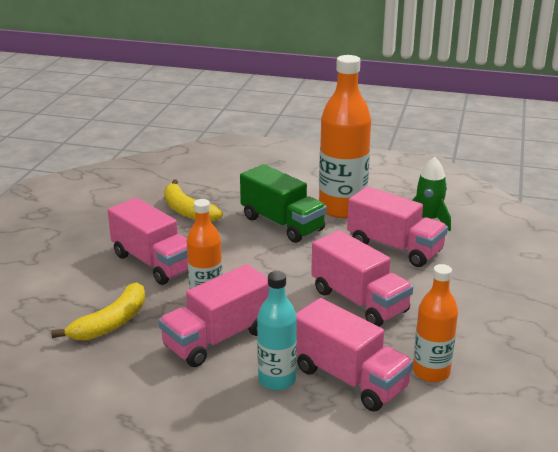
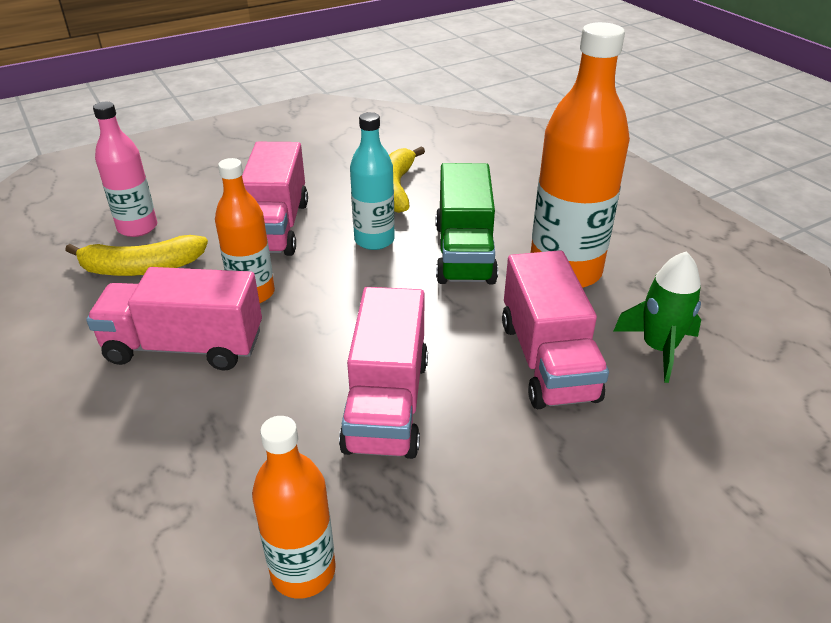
camera: 45 degrees right, 10 degrees up
turquoise bottle [257,271,297,390] -> turquoise bottle moved to [350,112,395,250]
pink truck [296,298,413,412] -> none
none -> pink bottle [93,102,157,237]

